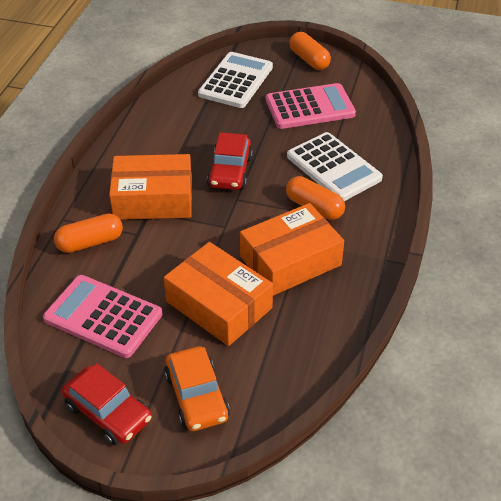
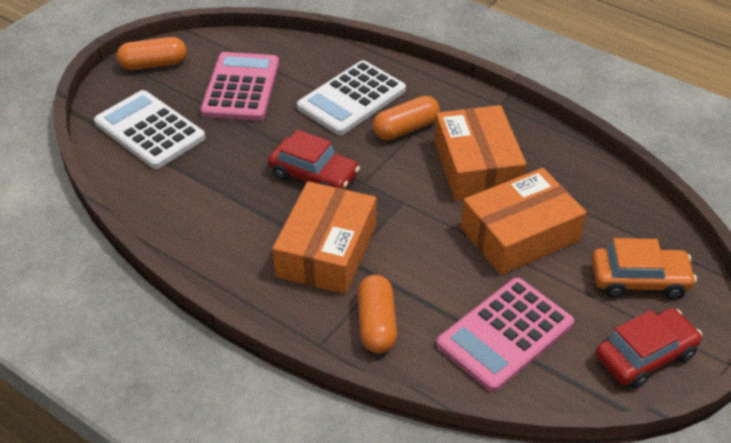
camera: 70 degrees left, 0 degrees up
white calculator [287,132,383,201] -> white calculator turned 150 degrees clockwise [297,60,406,135]

